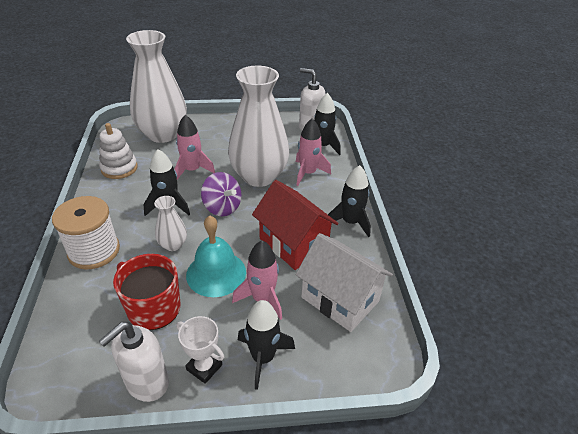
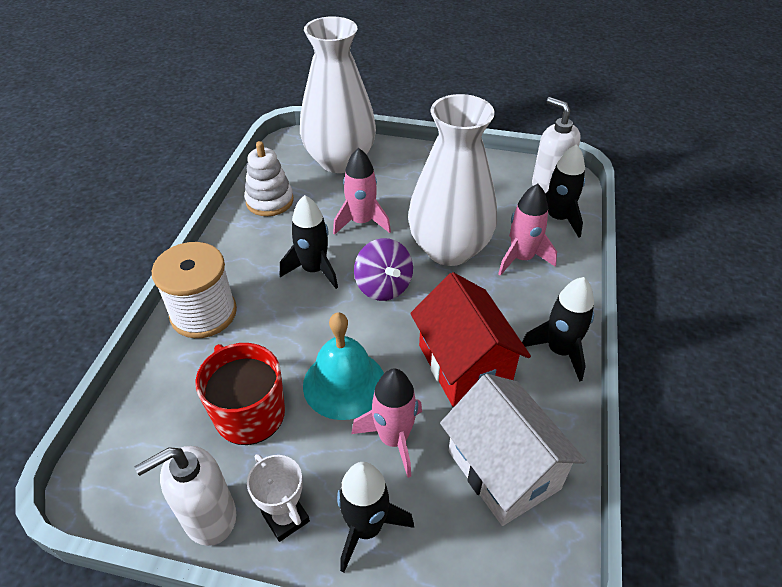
camera: 20 degrees right, 5 degrees up
white vase [154,196,187,251] -> none

